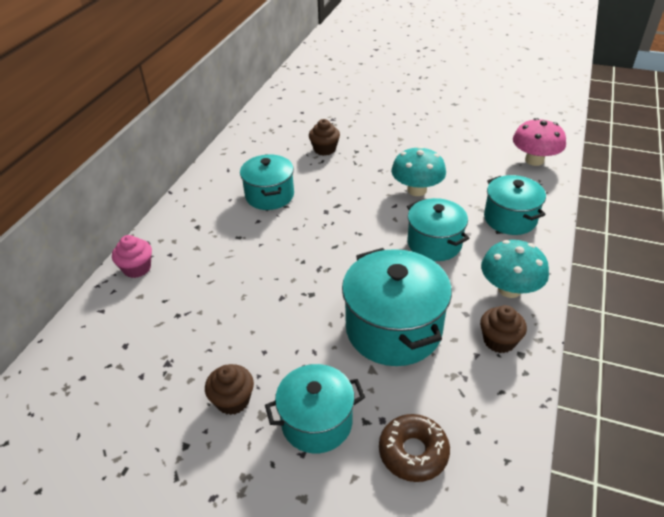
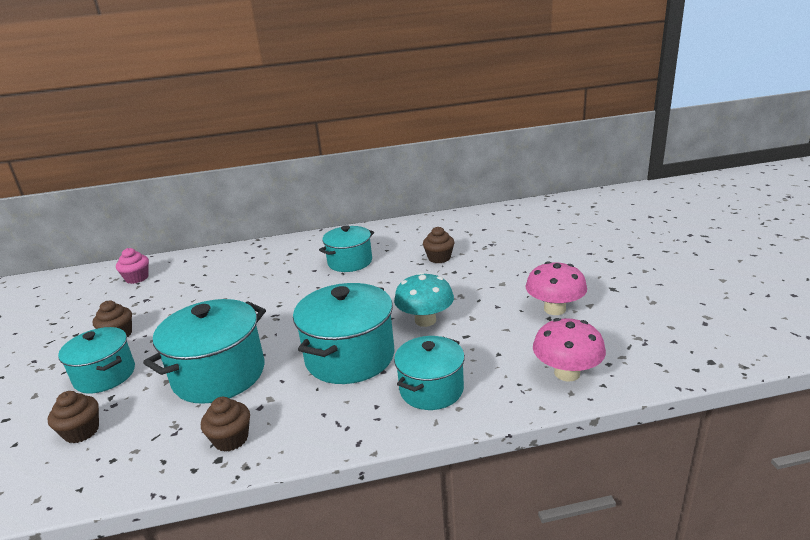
camera: 60 degrees right, 15 degrees down
pink cupcake [112,235,152,278] -> pink cupcake moved to [116,248,149,284]
brown donut [379,414,450,482] -> brown cupcake [48,391,99,443]
turquoise pot [407,198,470,261] -> turquoise pot [293,283,395,384], size x1.54
turquoise mushroom [481,240,549,298] -> none
none -> pink mushroom [525,261,587,315]

